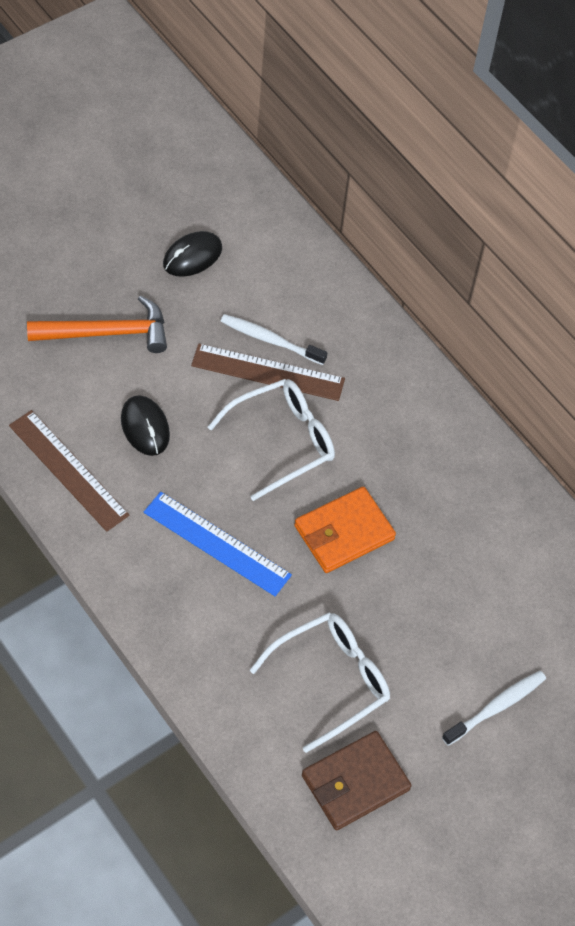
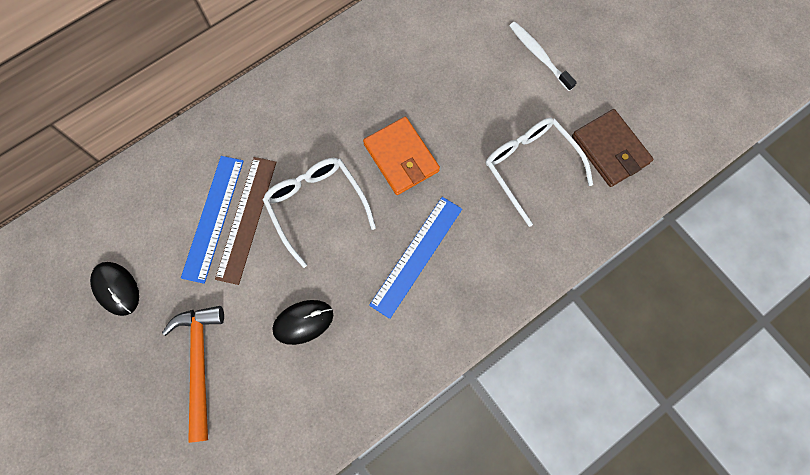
camera: 85 degrees left, 15 degrees up
brown ruler [9,410,129,532] -> none
white toothbrush [220,314,327,365] -> blue ruler [181,156,244,284]

